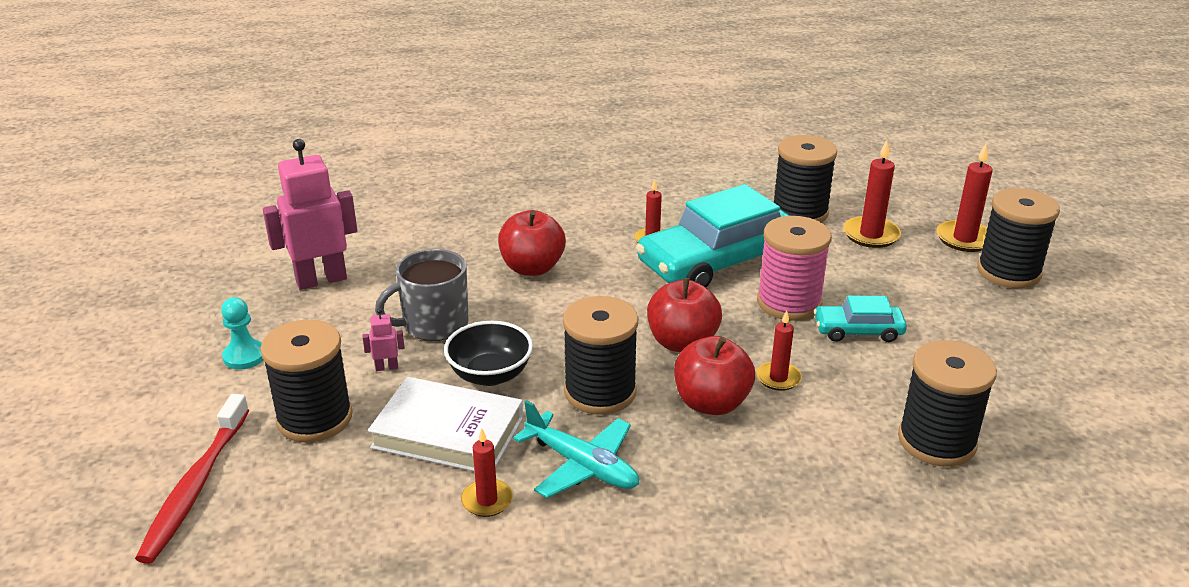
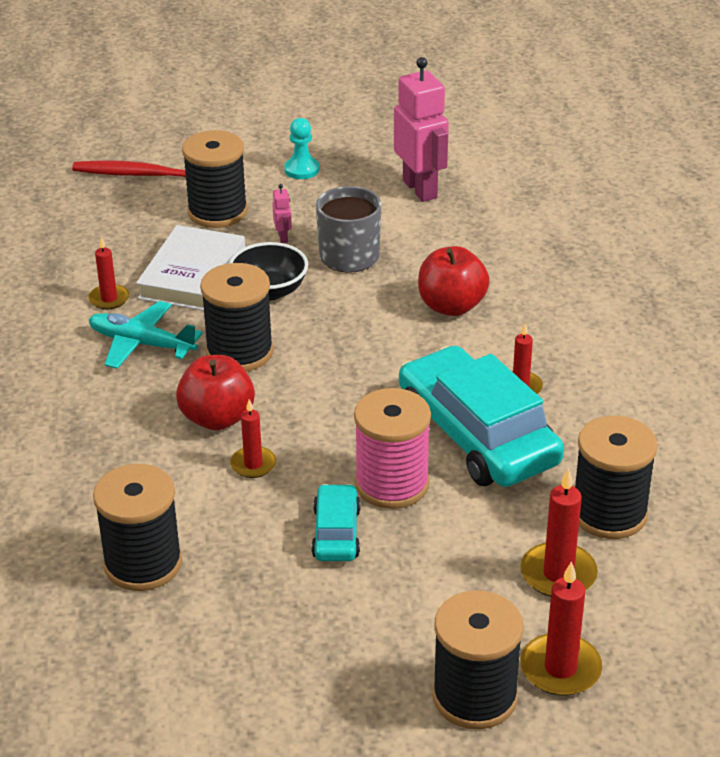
camera: 90 degrees right, 5 degrees up
turquoise plane [513,400,639,498] -> turquoise plane turned 75 degrees clockwise [89,301,203,369]
red apple [647,278,722,352] -> none

